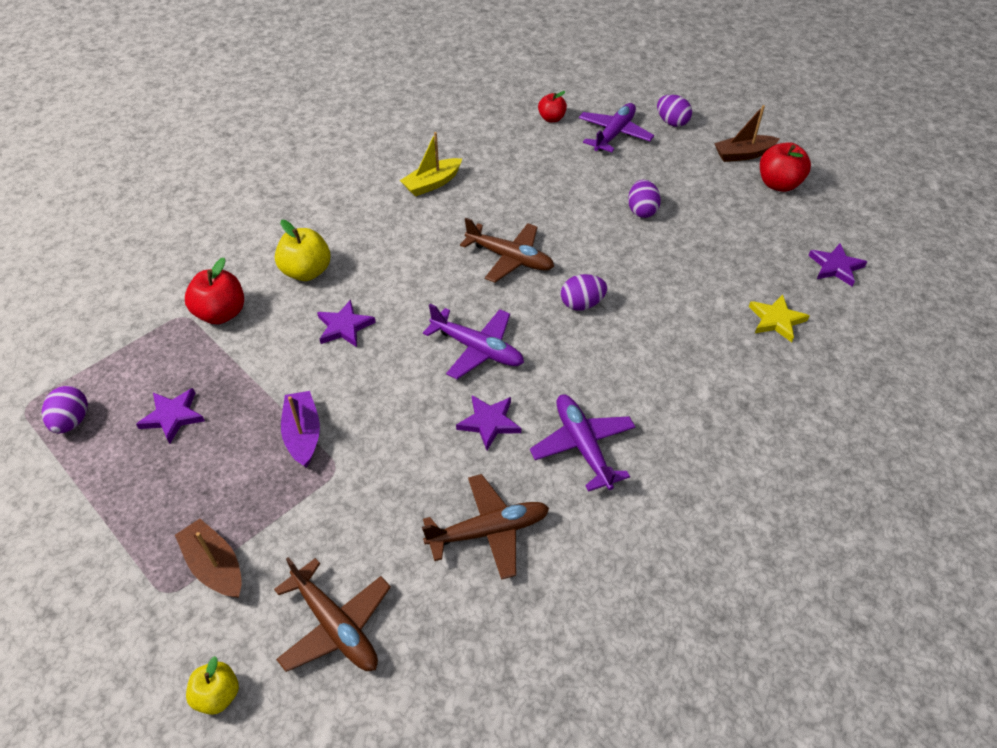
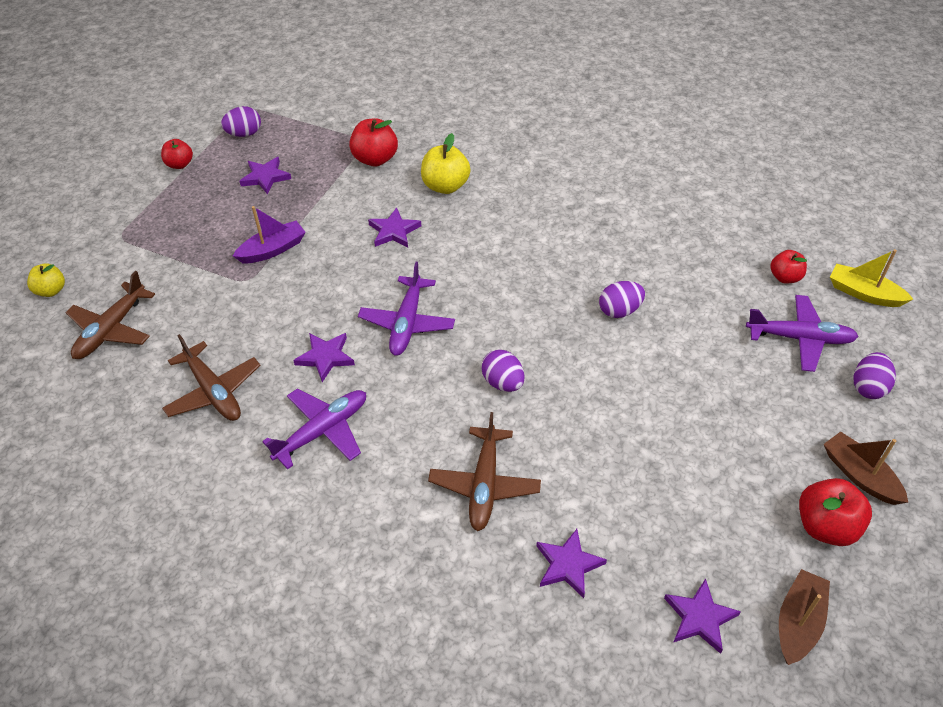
camera: 70 degrees right, 0 degrees up
brown boat [175,519,242,598] -> brown boat moved to [779,569,830,665]
yellow boat [400,132,462,196] -> yellow boat moved to [830,249,913,307]
brown plane [460,218,554,283] -> brown plane moved to [428,412,541,531]
purple egg [628,180,661,218] -> purple egg moved to [599,281,645,318]
yellow star [749,294,809,342] -> purple star [536,529,607,598]
none -> red apple [161,139,193,169]

